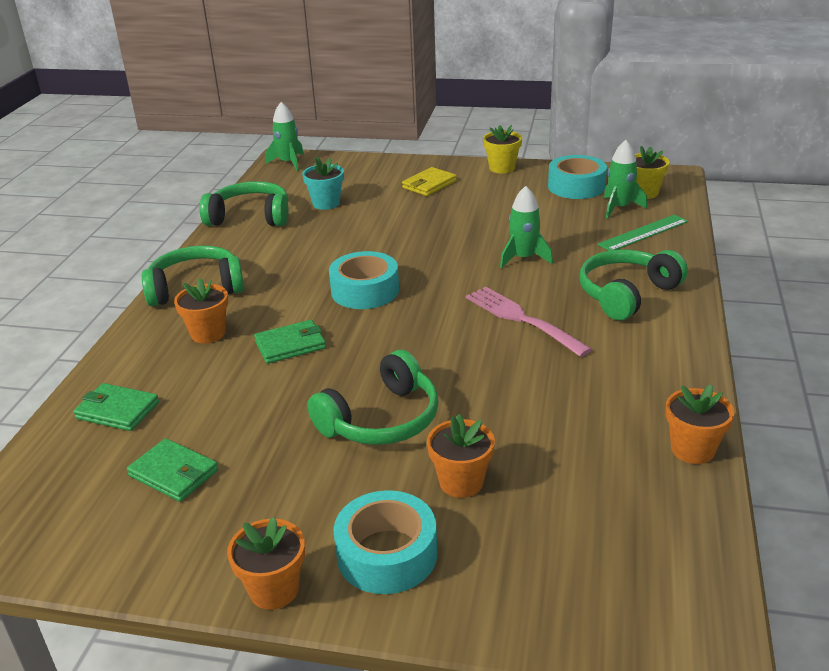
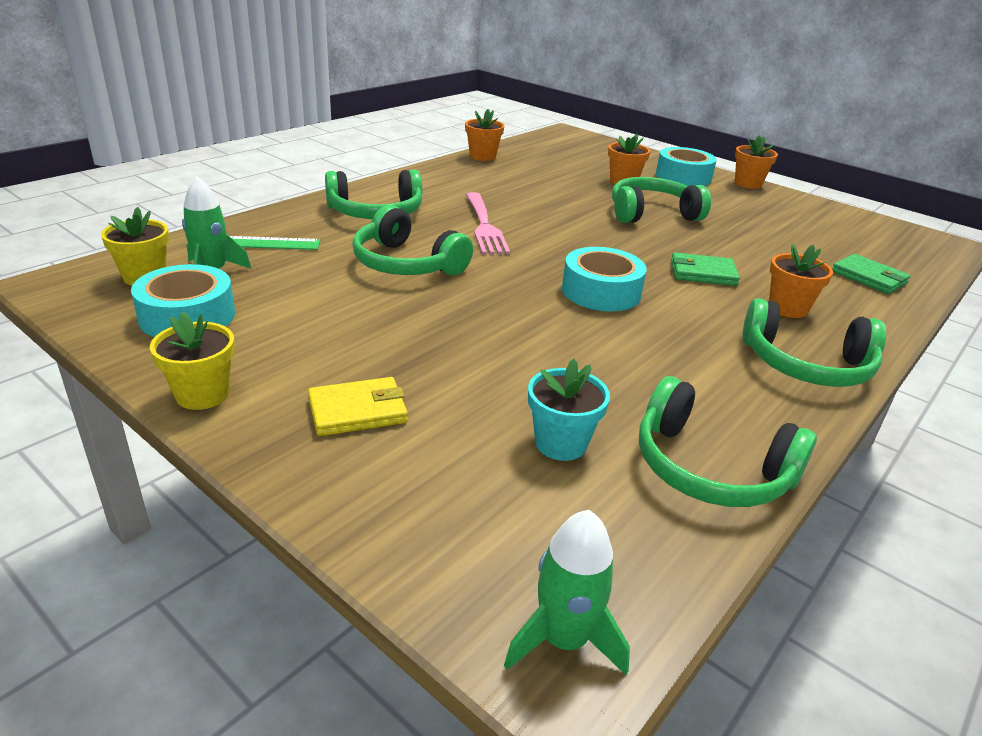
camera: 155 degrees left, 0 degrees up
green wallet [127,438,218,502] -> none
green rocket [500,186,553,268] -> green headphones [352,205,473,275]

